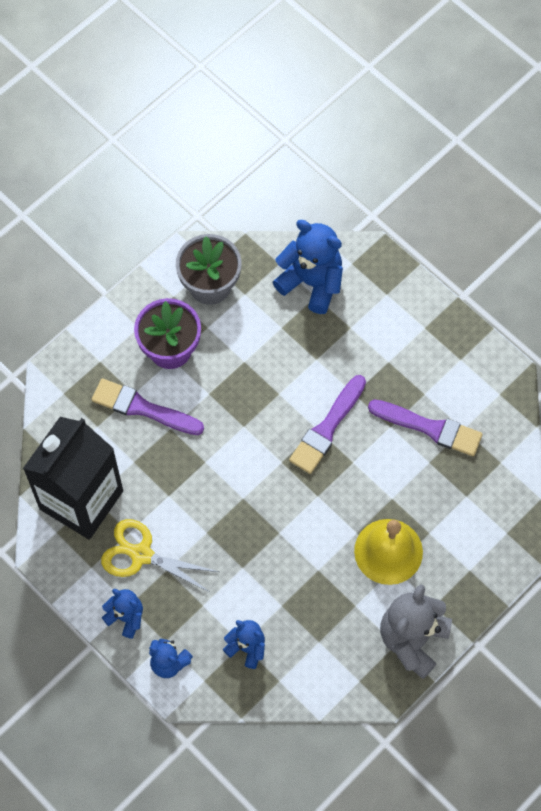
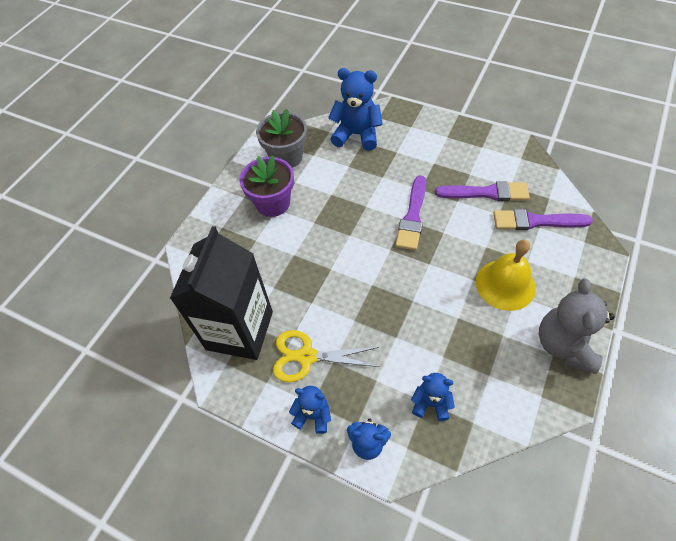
camera: 15 degrees left, 10 degrees down
purple brush [92,378,204,435] -> purple brush moved to [493,209,593,230]

